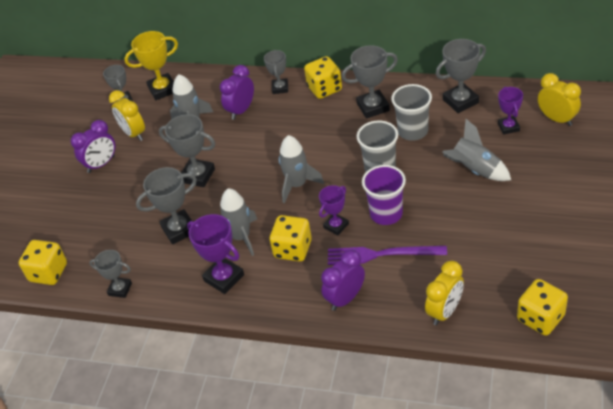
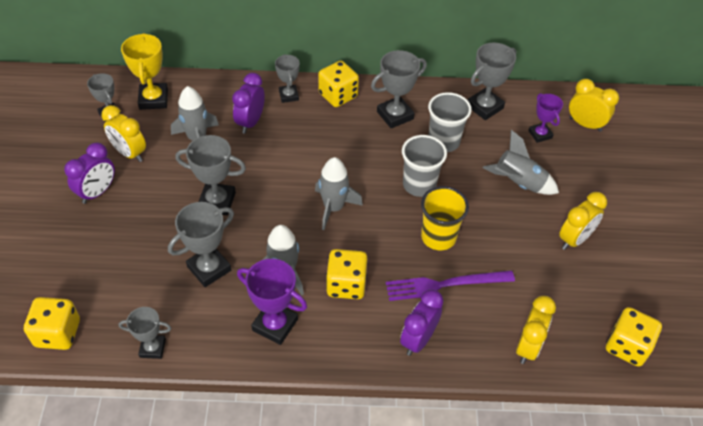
camera: 20 degrees left, 5 degrees up
yellow trophy [124,31,178,100] -> yellow trophy turned 60 degrees counterclockwise [121,33,168,110]
purple trophy [319,185,349,235] -> none
purple cup [362,165,406,225] -> yellow cup [421,186,469,250]
none -> yellow clock [559,192,607,250]

